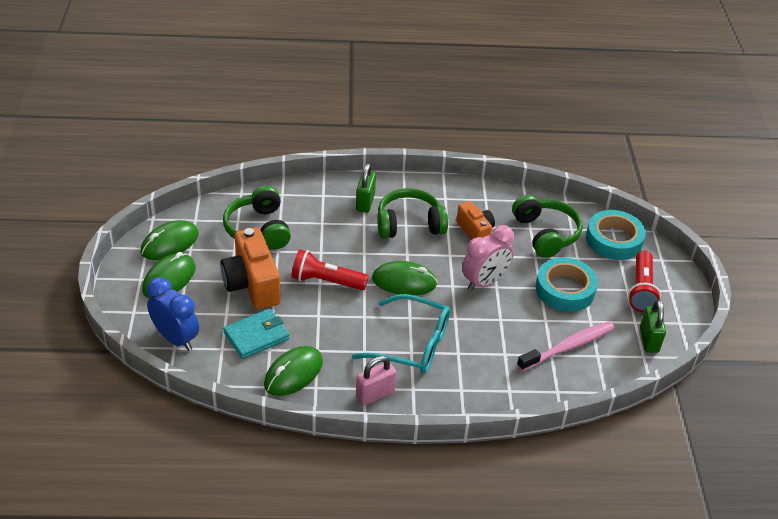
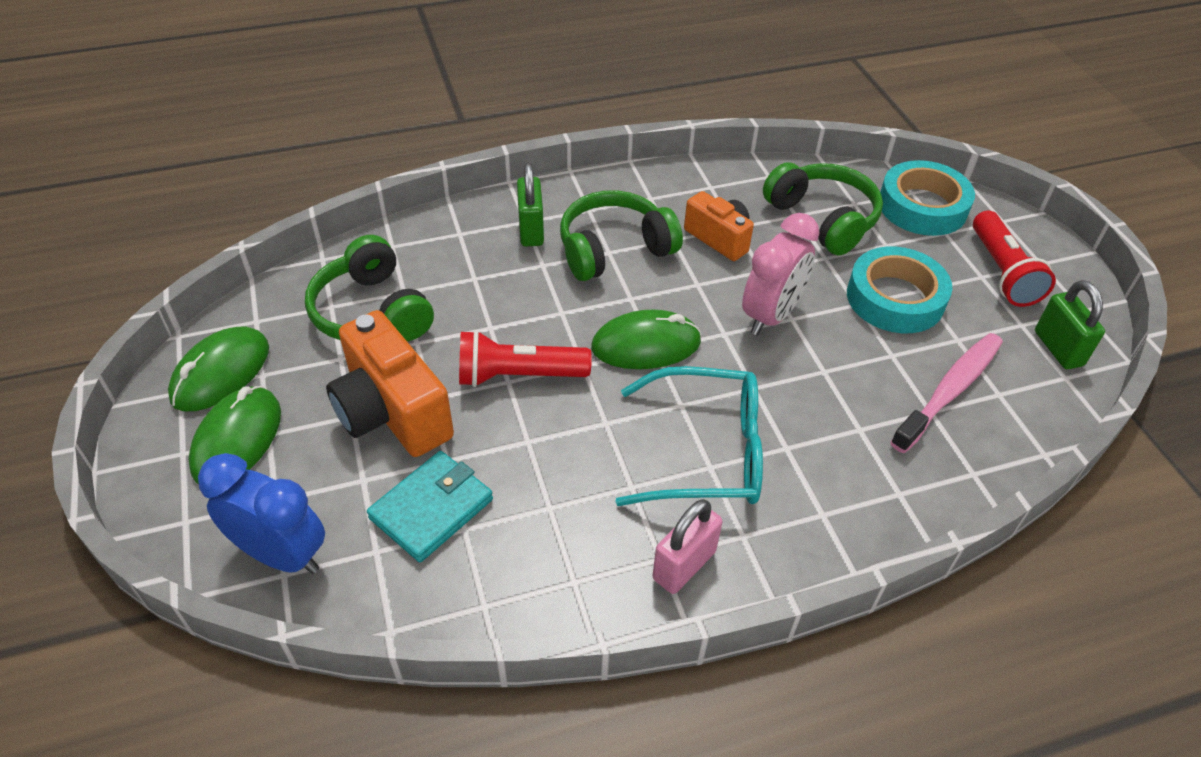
camera: 15 degrees left, 5 degrees up
green mouse [264,346,323,396] -> none

